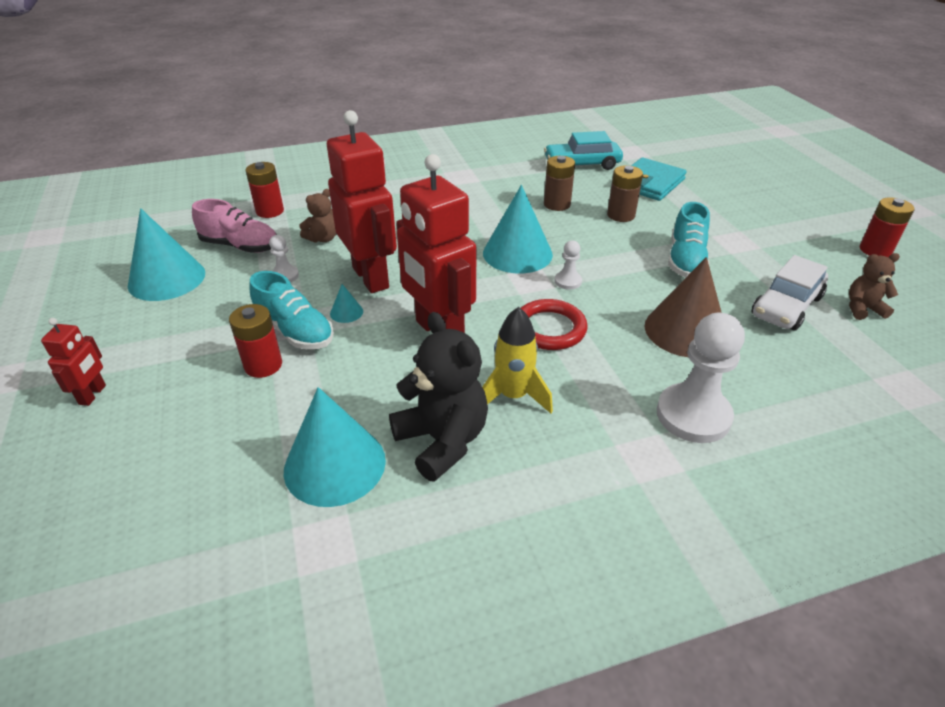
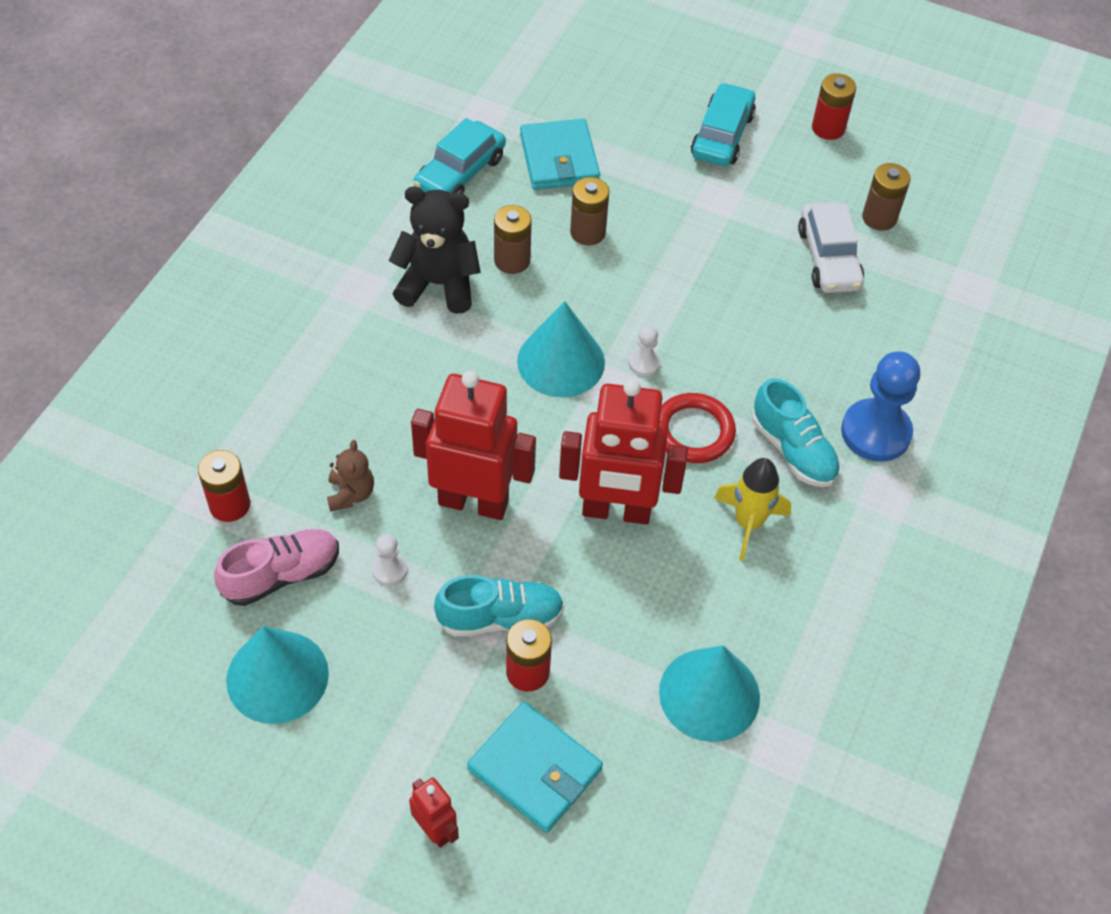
camera: 50 degrees left, 15 degrees up
turquoise cone [330,284,363,323] -> none
black teddy bear [389,312,488,482] -> black teddy bear moved to [389,187,481,314]
brown cone [644,257,722,357] -> none
white pawn [657,313,745,443] -> blue pawn [841,351,920,462]
turquoise shoe [668,202,710,277] -> turquoise shoe moved to [752,378,840,487]
brown teddy bear [849,253,900,320] -> brown battery [862,163,911,231]
none -> turquoise wallet [467,702,603,833]
none -> turquoise car [691,82,756,166]

